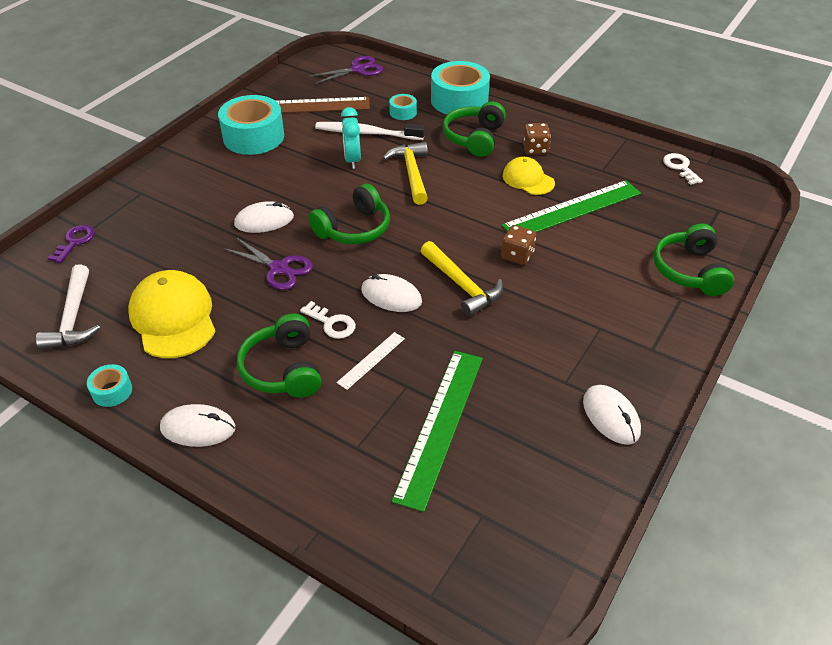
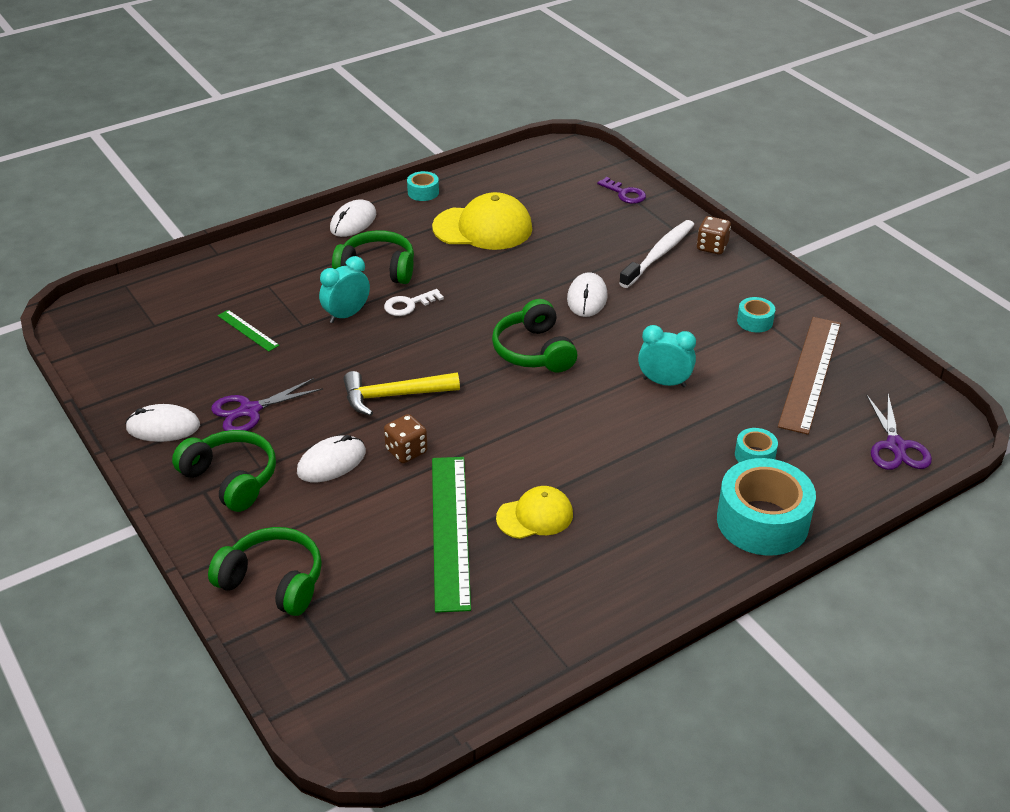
camera: 115 degrees right, 5 degrees down
white hammer [36,264,100,350] -> none
turquoise tape [218,95,284,155] -> turquoise tape [737,297,775,333], size x0.46
purple scissors [224,237,313,290] -> purple scissors moved to [211,378,323,431]
white toothbrush [315,122,425,140] -> white toothbrush moved to [619,220,694,288]
white ruler [337,332,405,390] -> turquoise clock [319,256,370,323]
white mouse [361,274,422,312] -> white mouse moved to [297,435,366,482]
yellow hammer [383,142,428,205] -> none
green ruler [392,351,483,512] -> green ruler [218,310,280,352], size x0.47
green headphones [443,101,506,157] -> green headphones moved to [172,430,276,512]
brown dice [523,123,551,155] -> brown dice moved to [697,216,731,255]
white key [663,153,703,185] -> none

